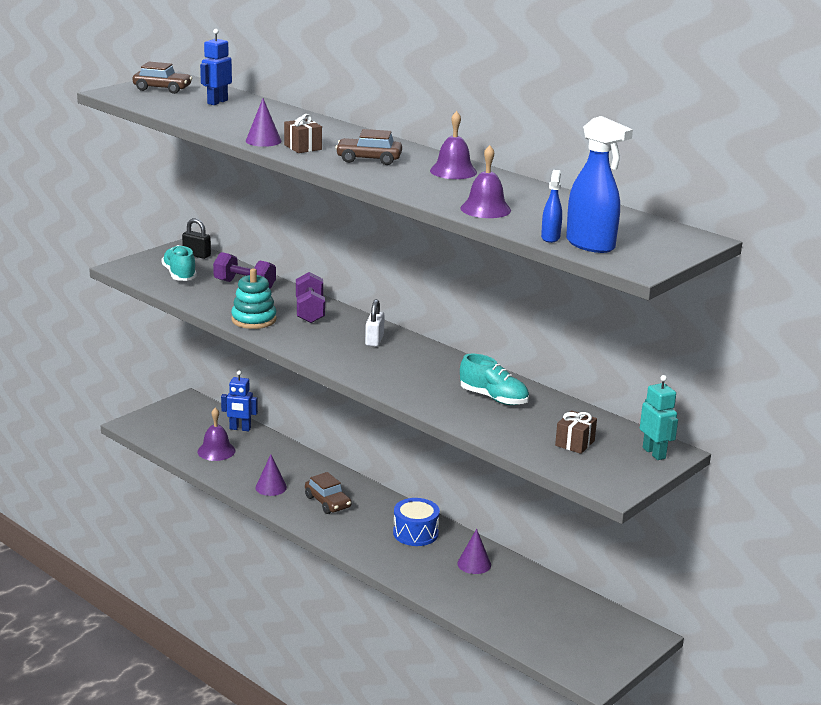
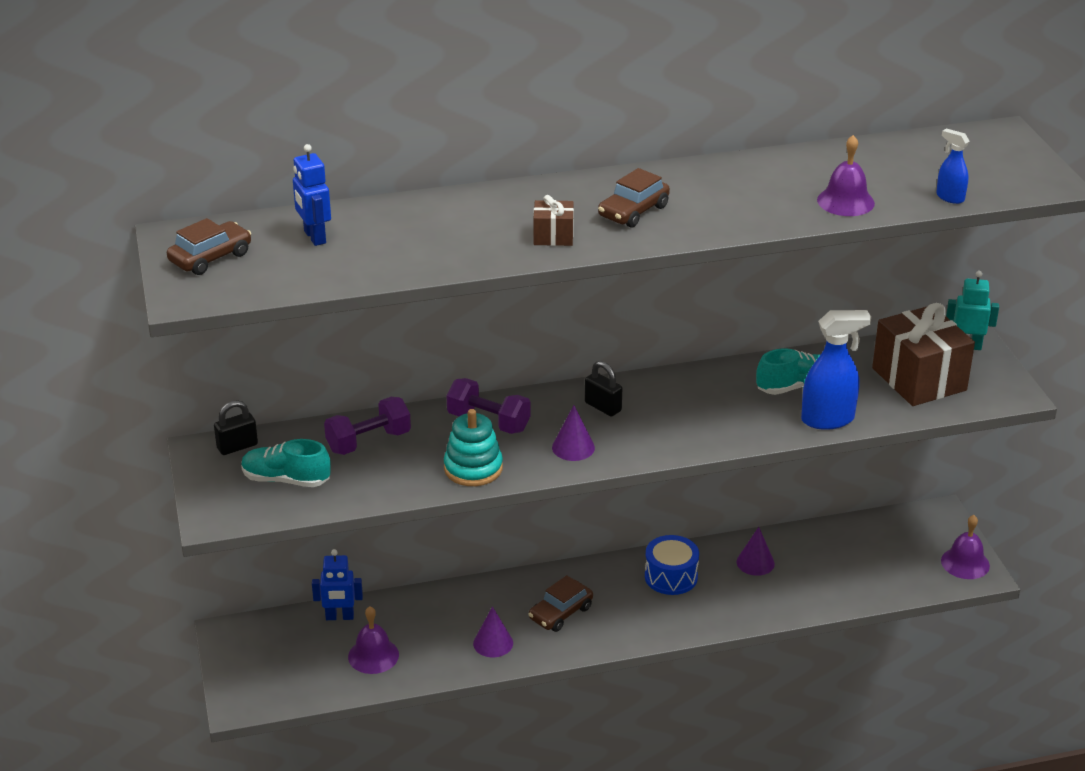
camera: 55 degrees left, 10 degrees up
blue robot [221,371,258,431] -> blue robot turned 45 degrees clockwise [312,549,363,620]
purple cone [246,98,281,147] -> purple cone moved to [552,405,595,461]
brown car [305,472,351,514] -> brown car turned 135 degrees clockwise [528,575,593,632]
white padlock [365,299,385,347] -> black padlock [585,361,622,417]
purple bell [430,111,477,179] -> purple bell moved to [941,515,990,579]
brown gift [555,411,597,454] -> brown gift [872,303,975,406], size x2.15
blue spray bottle [566,116,633,253] -> blue spray bottle moved to [801,310,871,430]

